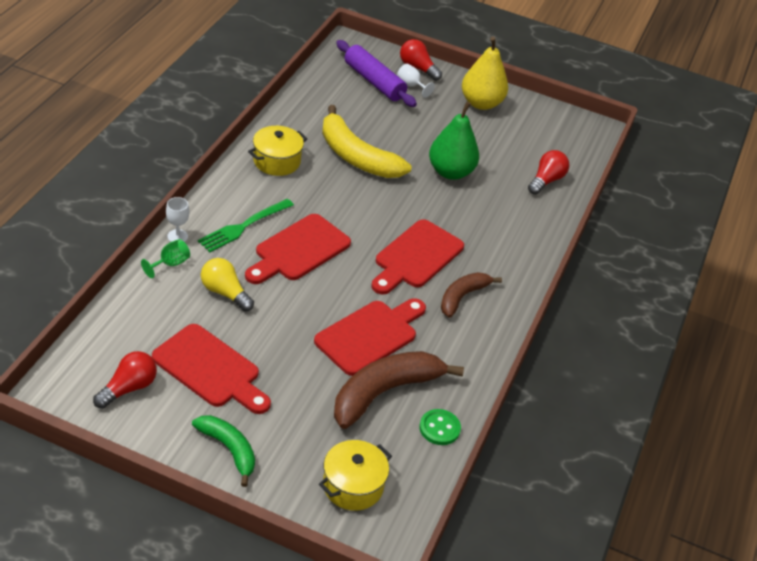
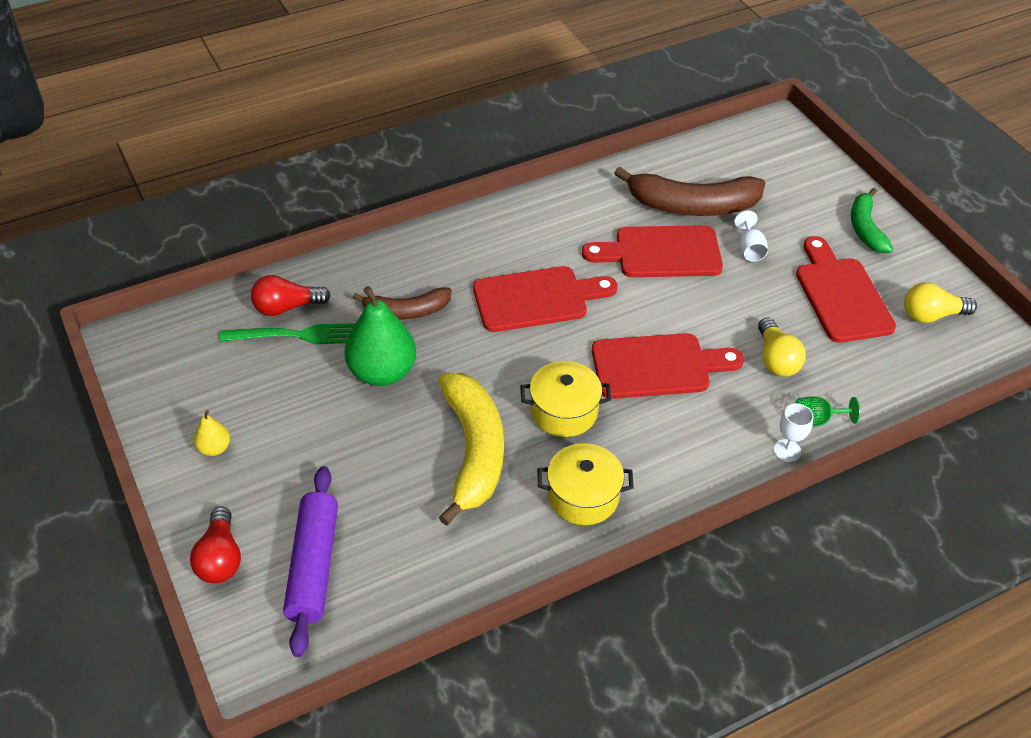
camera: 135 degrees left, 5 degrees up
red light bulb [93,351,157,409] -> yellow light bulb [904,282,977,323]
green fork [198,199,294,252] -> green fork moved to [219,323,355,344]
yellow pot [319,440,392,511] -> yellow pot moved to [520,361,611,437]
white goblet [397,64,435,98] -> white goblet moved to [734,210,768,262]
green button [420,409,461,445] -> none
brown banana [441,272,502,318] -> brown banana moved to [353,288,452,320]
yellow pear [462,37,508,110] -> yellow pear [194,410,230,456], size x0.47

